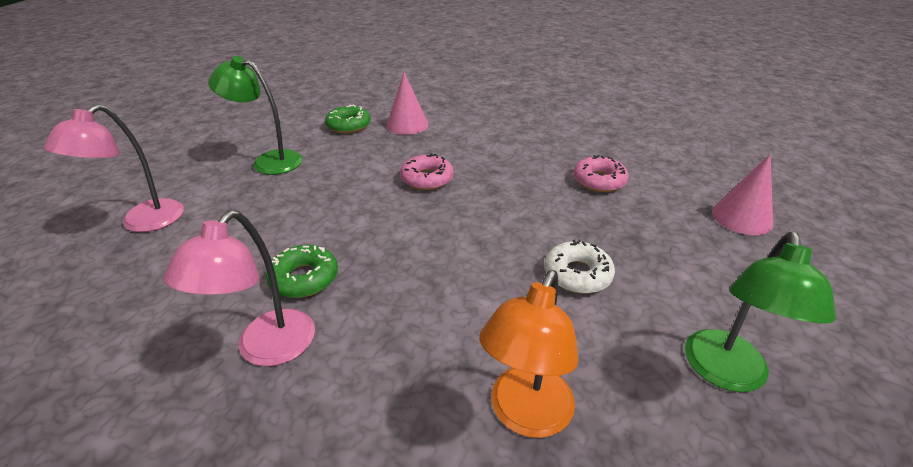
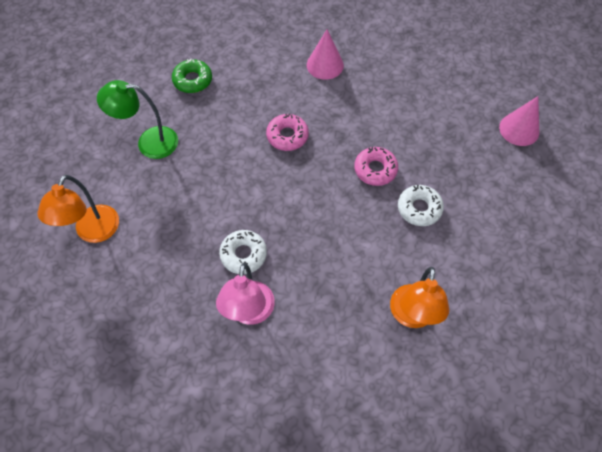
camera: 15 degrees left, 25 degrees up
pink lamp [43,104,184,232] -> orange lamp [38,175,119,243]
green donut [266,245,338,298] -> white donut [219,230,267,274]
pink cone [387,72,429,135] -> pink cone moved to [307,29,344,80]
pink donut [573,155,629,192] -> pink donut moved to [354,147,398,186]
green lamp [685,232,836,392] -> none

